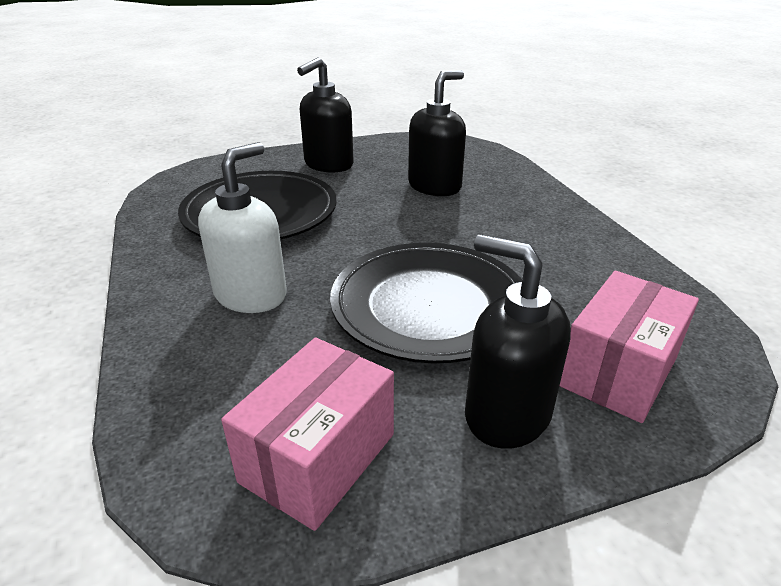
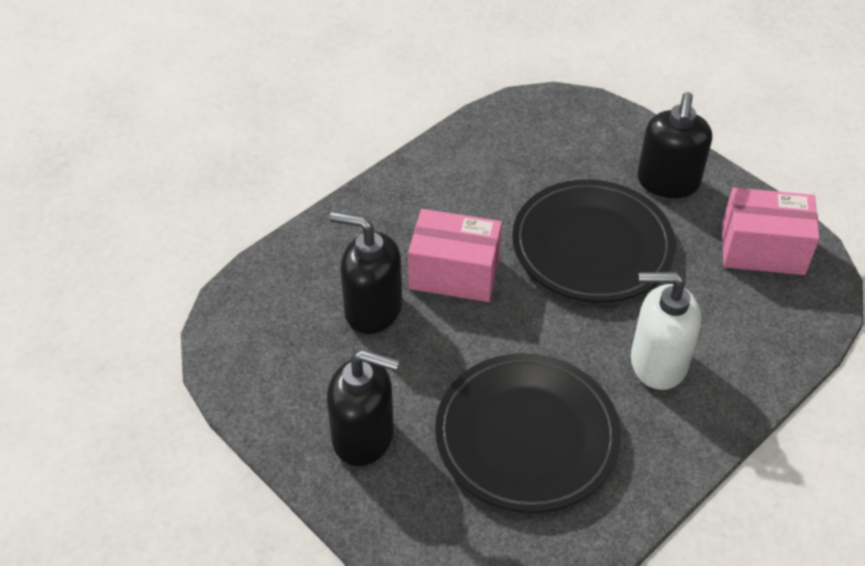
camera: 115 degrees left, 15 degrees up
pink box [560,271,699,423] -> pink box moved to [408,209,502,302]

